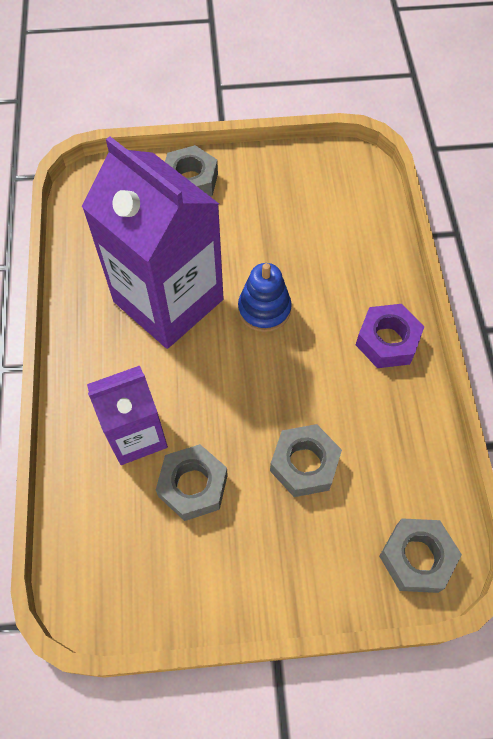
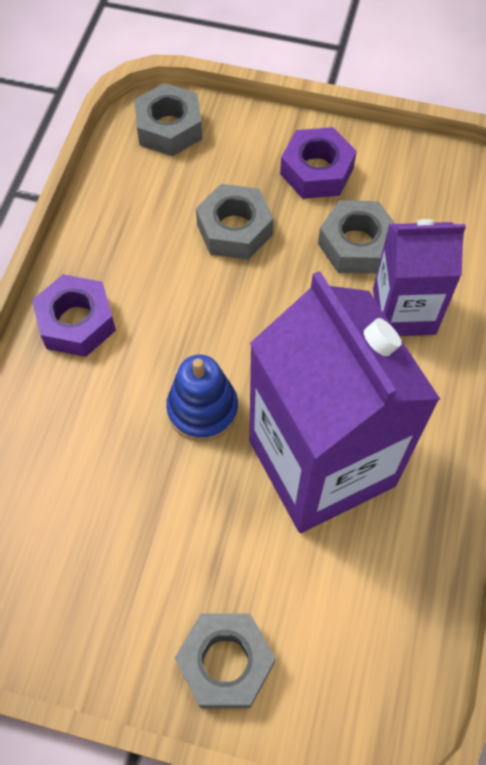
camera: 160 degrees left, 0 degrees up
none -> purple nut [280,127,357,199]

